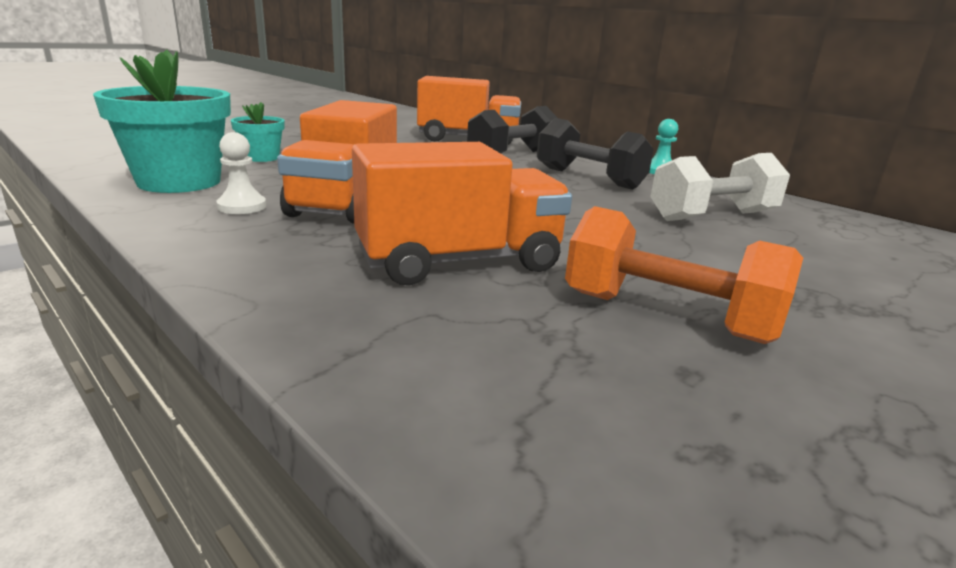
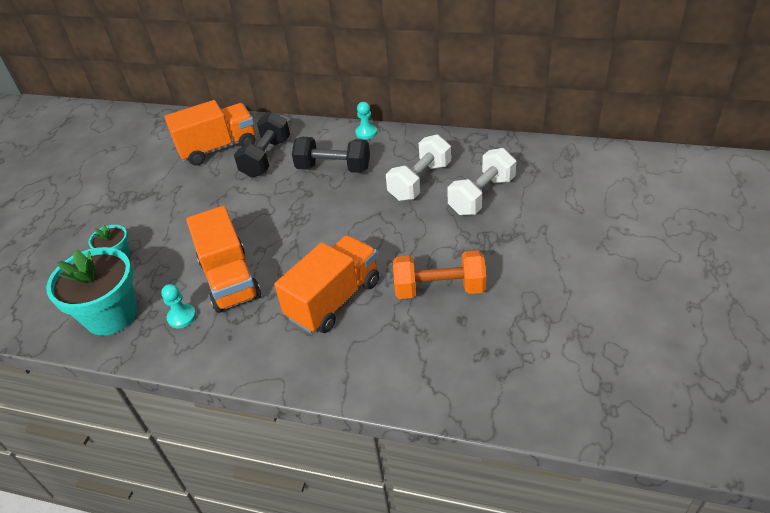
camera: 25 degrees left, 20 degrees up
white pawn [216,132,266,214] -> turquoise pawn [161,284,196,328]
none -> white dumbbell [447,148,516,215]

